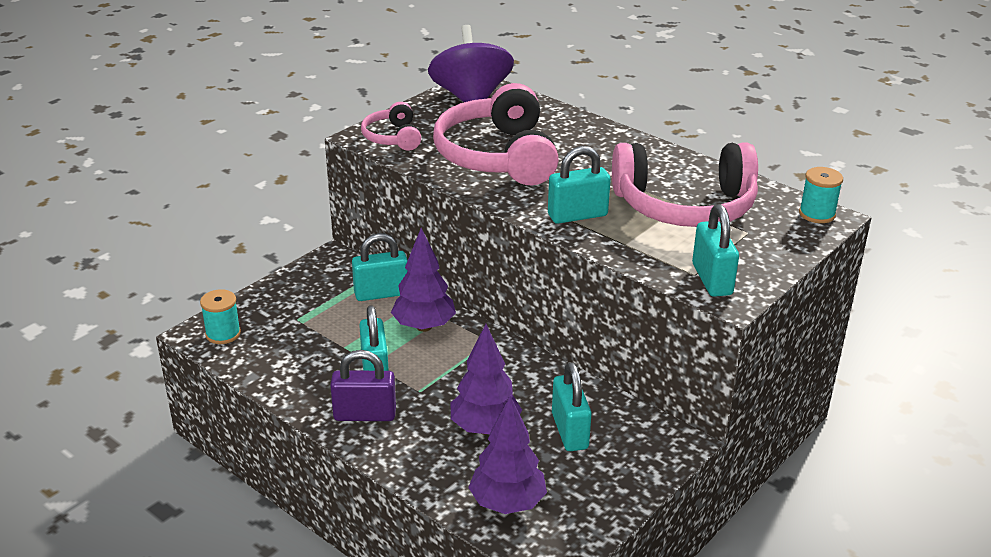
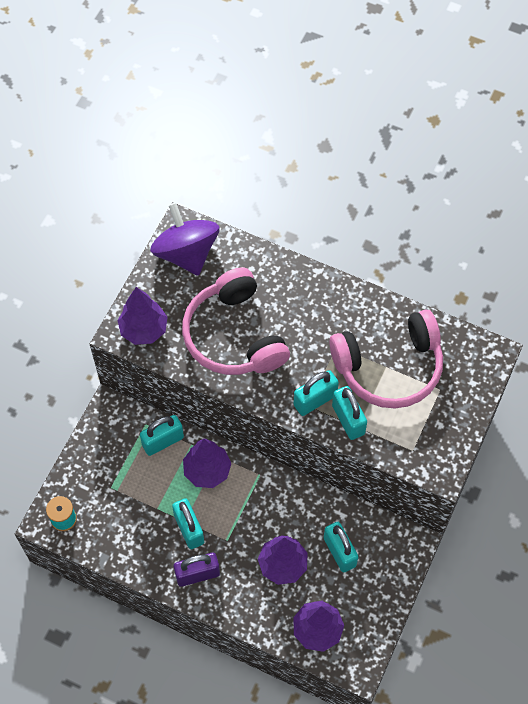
camera: 15 degrees left, 30 degrees up
pink headphones [361,102,421,151] -> purple tree [117,287,168,345]
turquoise padlock [692,204,739,297] -> turquoise padlock moved to [332,386,367,440]
turquoise spool [799,167,843,223] -> none

